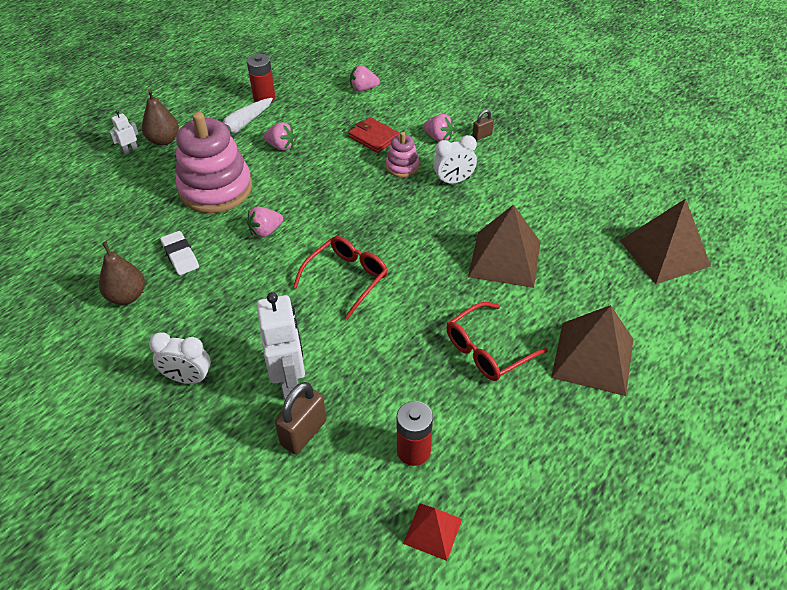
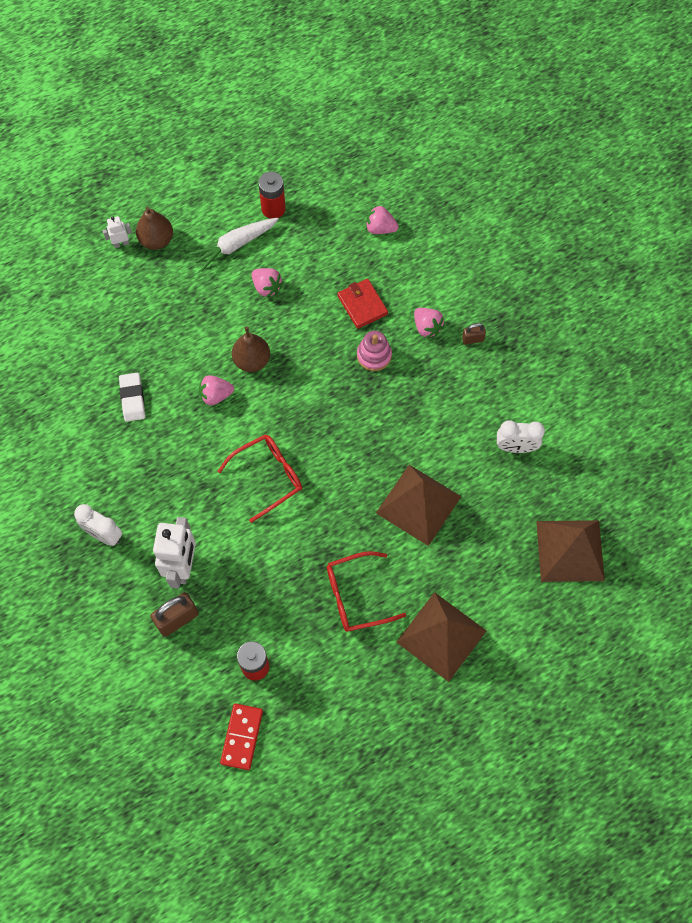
camera: 20 degrees right, 20 degrees up
brown pear [99,241,145,305] -> brown pear moved to [232,326,270,372]
pink stacking toy [176,112,252,213] -> none
red pyramid [403,503,462,561] -> red domino [220,704,263,770]
white clock [433,135,477,185] -> white clock moved to [497,420,545,453]

